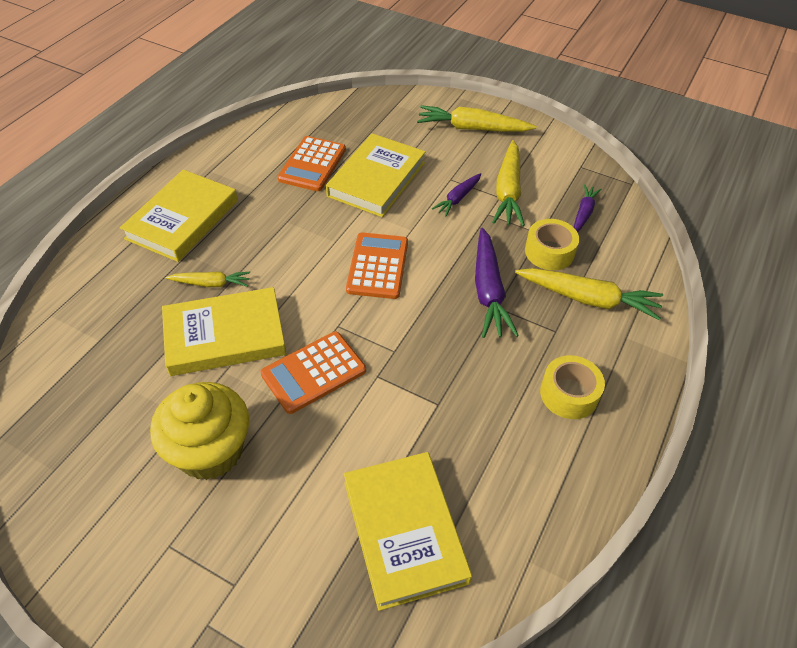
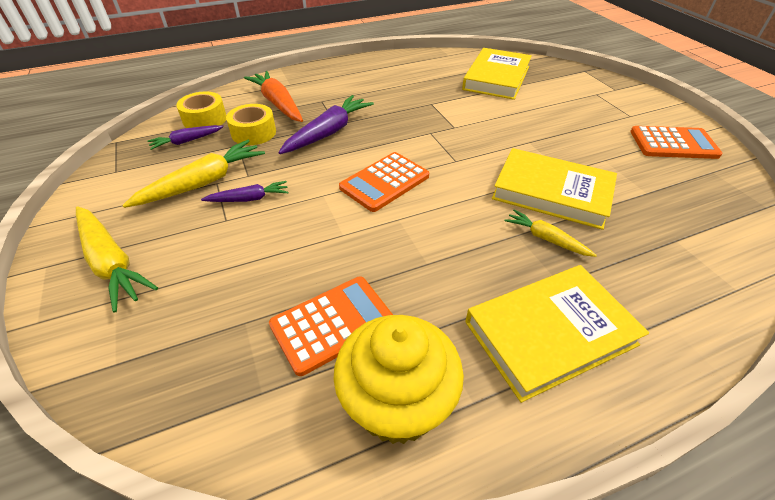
camera: 140 degrees left, 5 degrees down
yellow cupcake [150,382,249,480] -> yellow cupcake moved to [334,315,464,444]
orange calculator [261,331,366,414] -> orange calculator moved to [630,126,722,159]
yellow book [326,133,425,217] -> none
yellow carrot [515,268,663,320] -> orange carrot [244,71,303,122]
yellow tape [540,355,605,419] -> yellow tape moved to [176,92,227,128]

